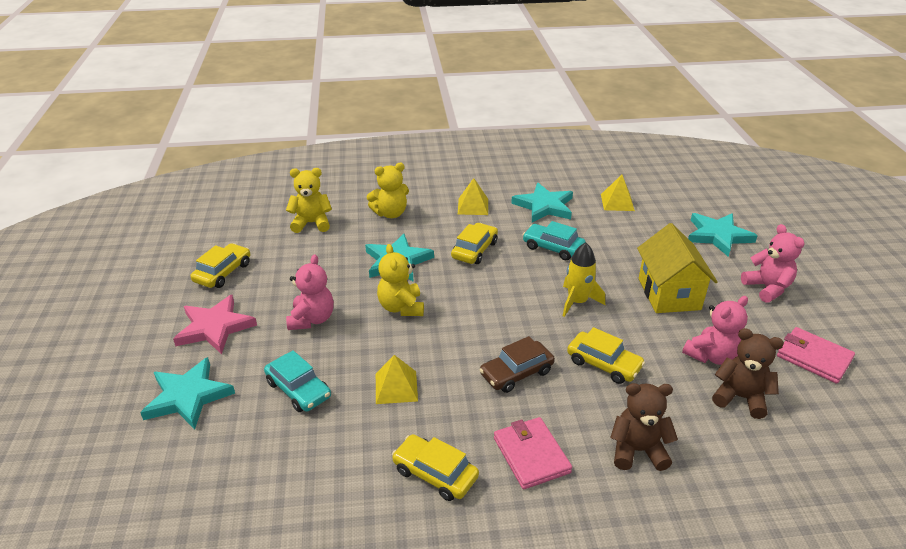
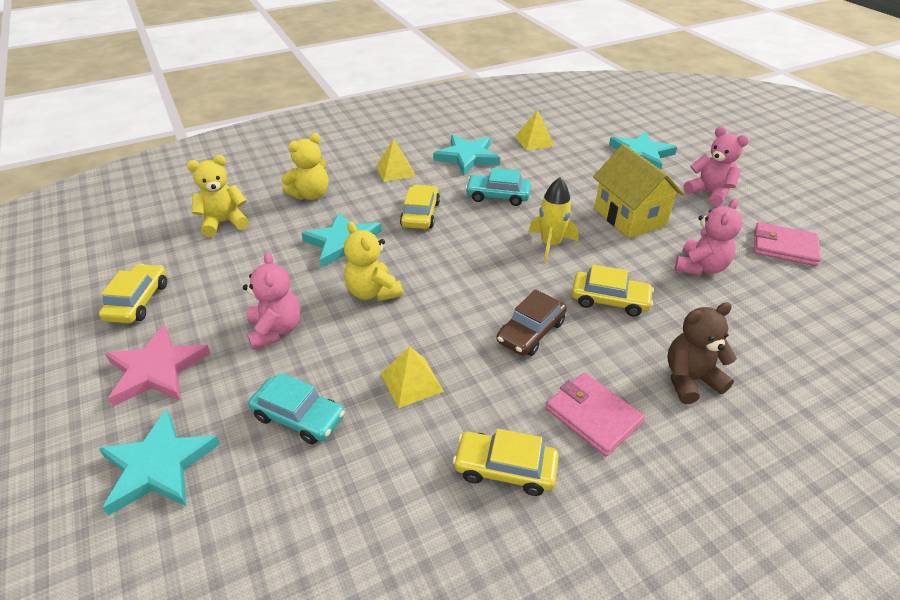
camera: 20 degrees left, 5 degrees up
brown teddy bear [712,328,784,419] -> none

